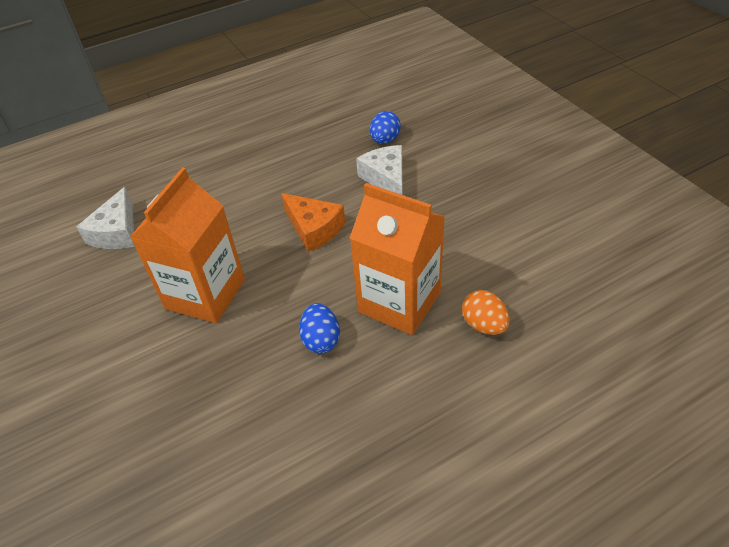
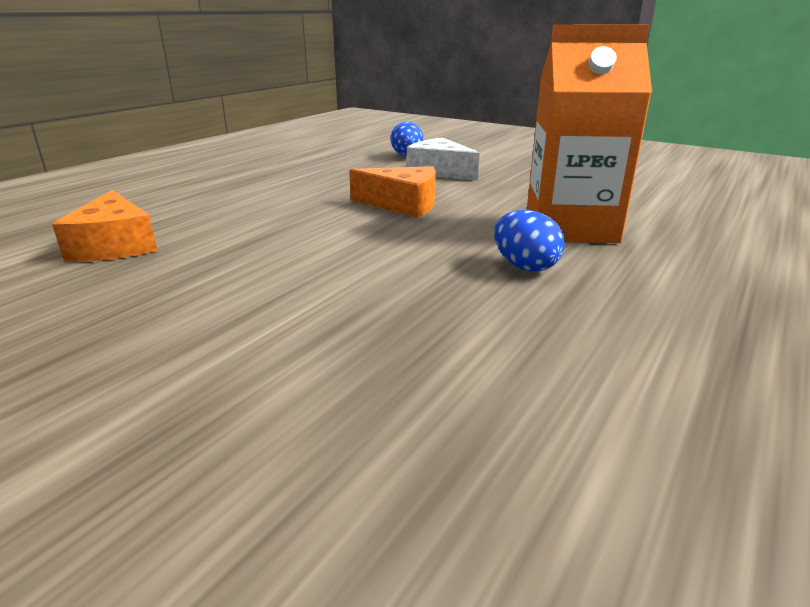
camera: 30 degrees left, 20 degrees down
white cheese [76,187,135,249] -> orange cheese [52,190,157,262]
orange carton [130,167,245,323] -> none
orange egg [462,290,510,335] -> none

